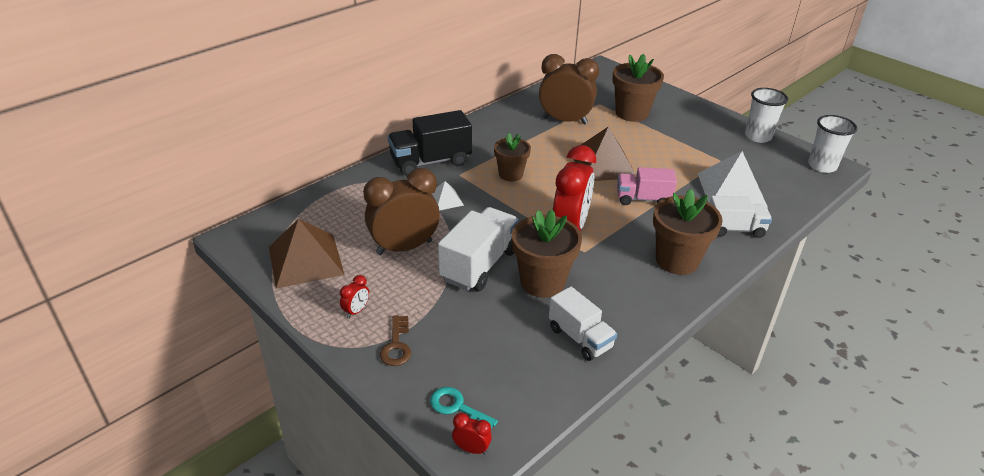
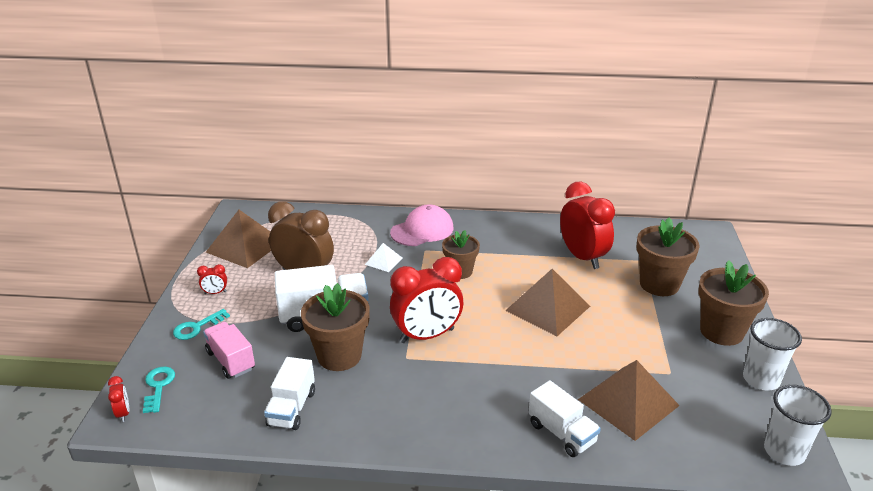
camera: 50 degrees right, 5 degrees down
brown key [380,315,411,366] -> turquoise key [173,309,230,340]
black truck [388,110,472,176] -> pink cap [390,204,453,246]
brown clock [539,54,599,124] -> red clock [560,182,615,269]
pink truck [617,167,677,205] -> pink truck moved to [203,322,255,379]
brown flower pot [653,189,723,275] -> brown flower pot moved to [698,260,769,346]
white pyramid [697,151,768,207] -> brown pyramid [578,360,680,441]

